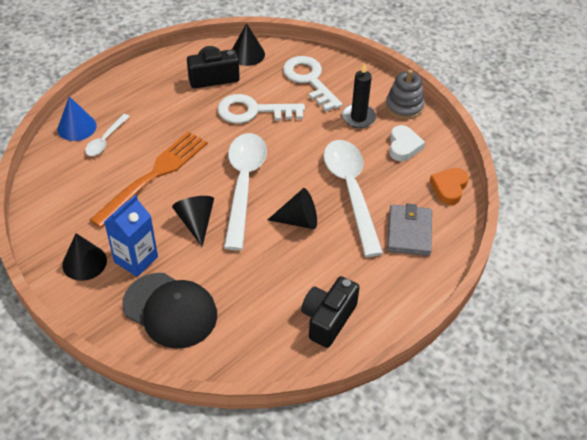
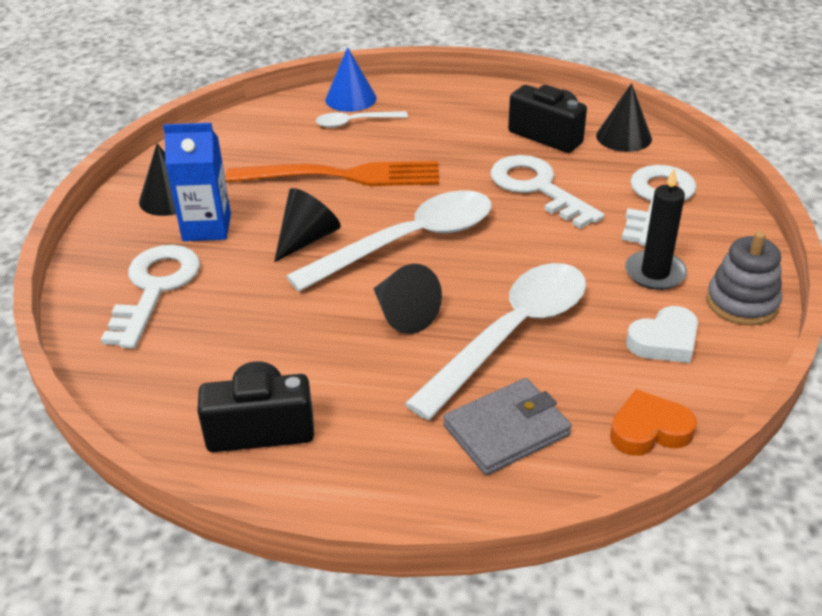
camera: 55 degrees right, 10 degrees down
black cap [122,273,217,349] -> white key [101,245,200,349]

